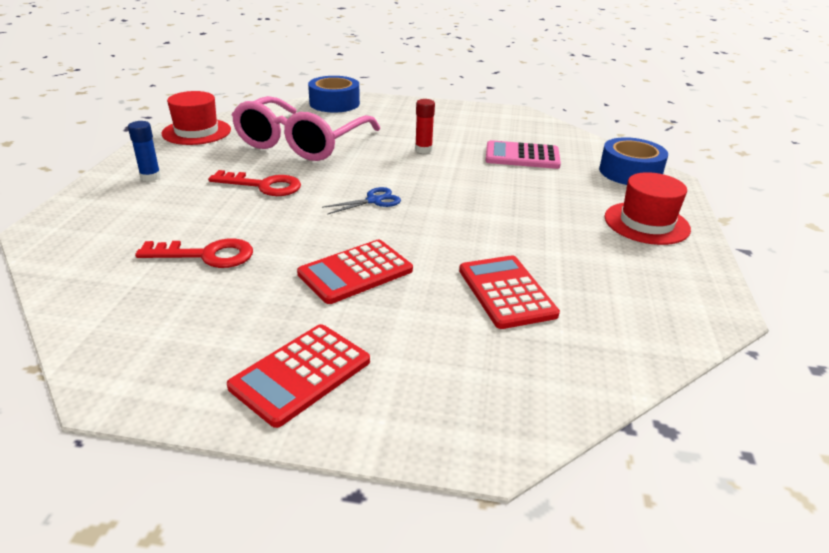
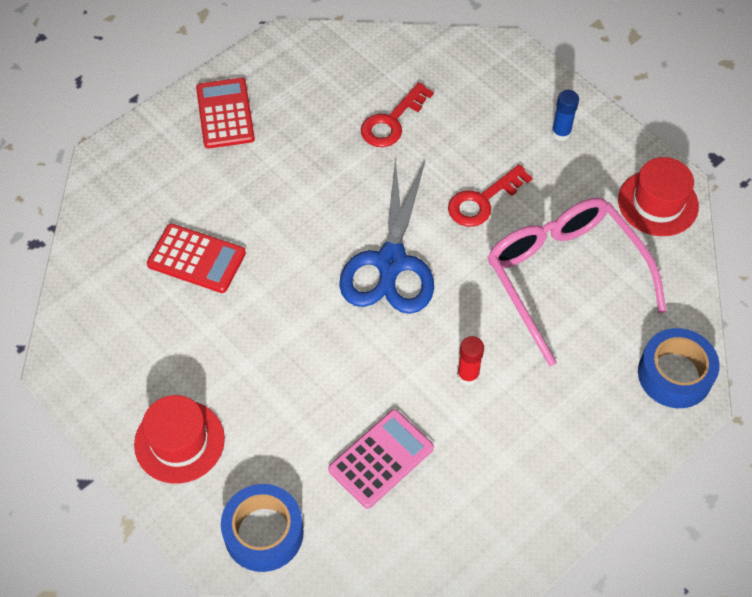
camera: 130 degrees right, 25 degrees up
red calculator [297,240,413,304] -> none
blue scissors [322,187,401,215] -> blue scissors [339,158,434,314], size x2.33

